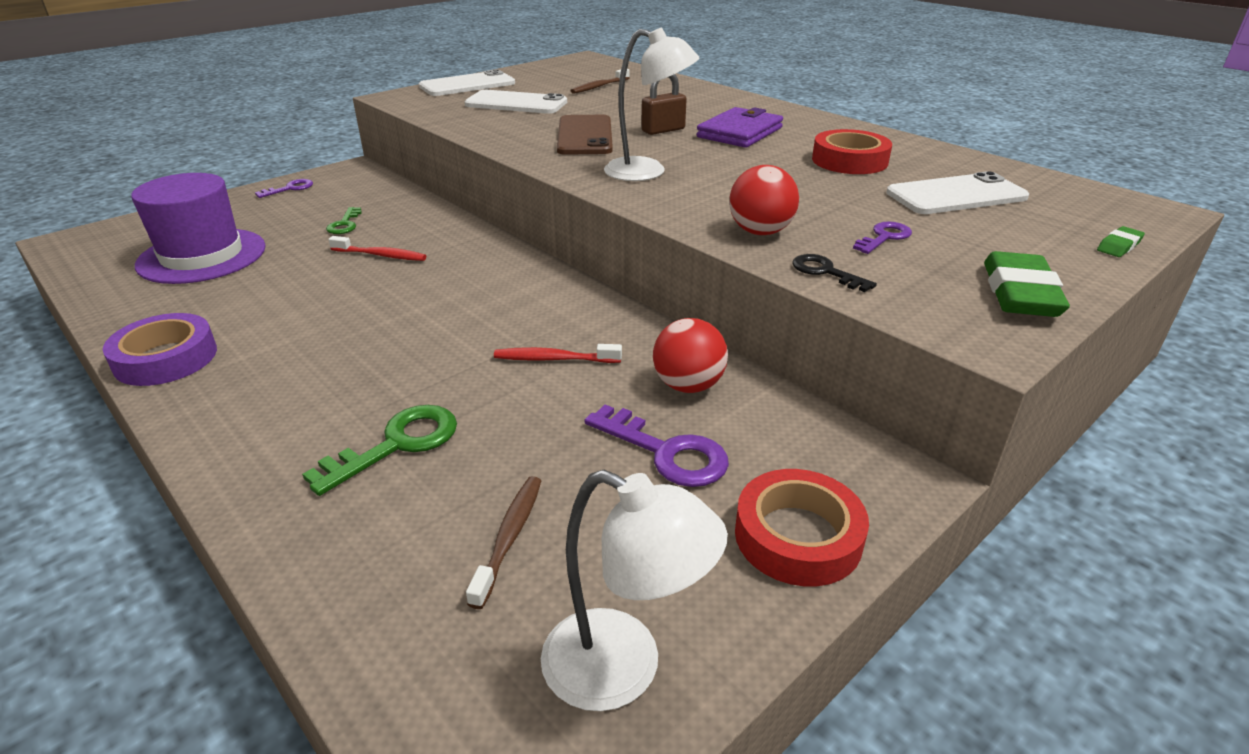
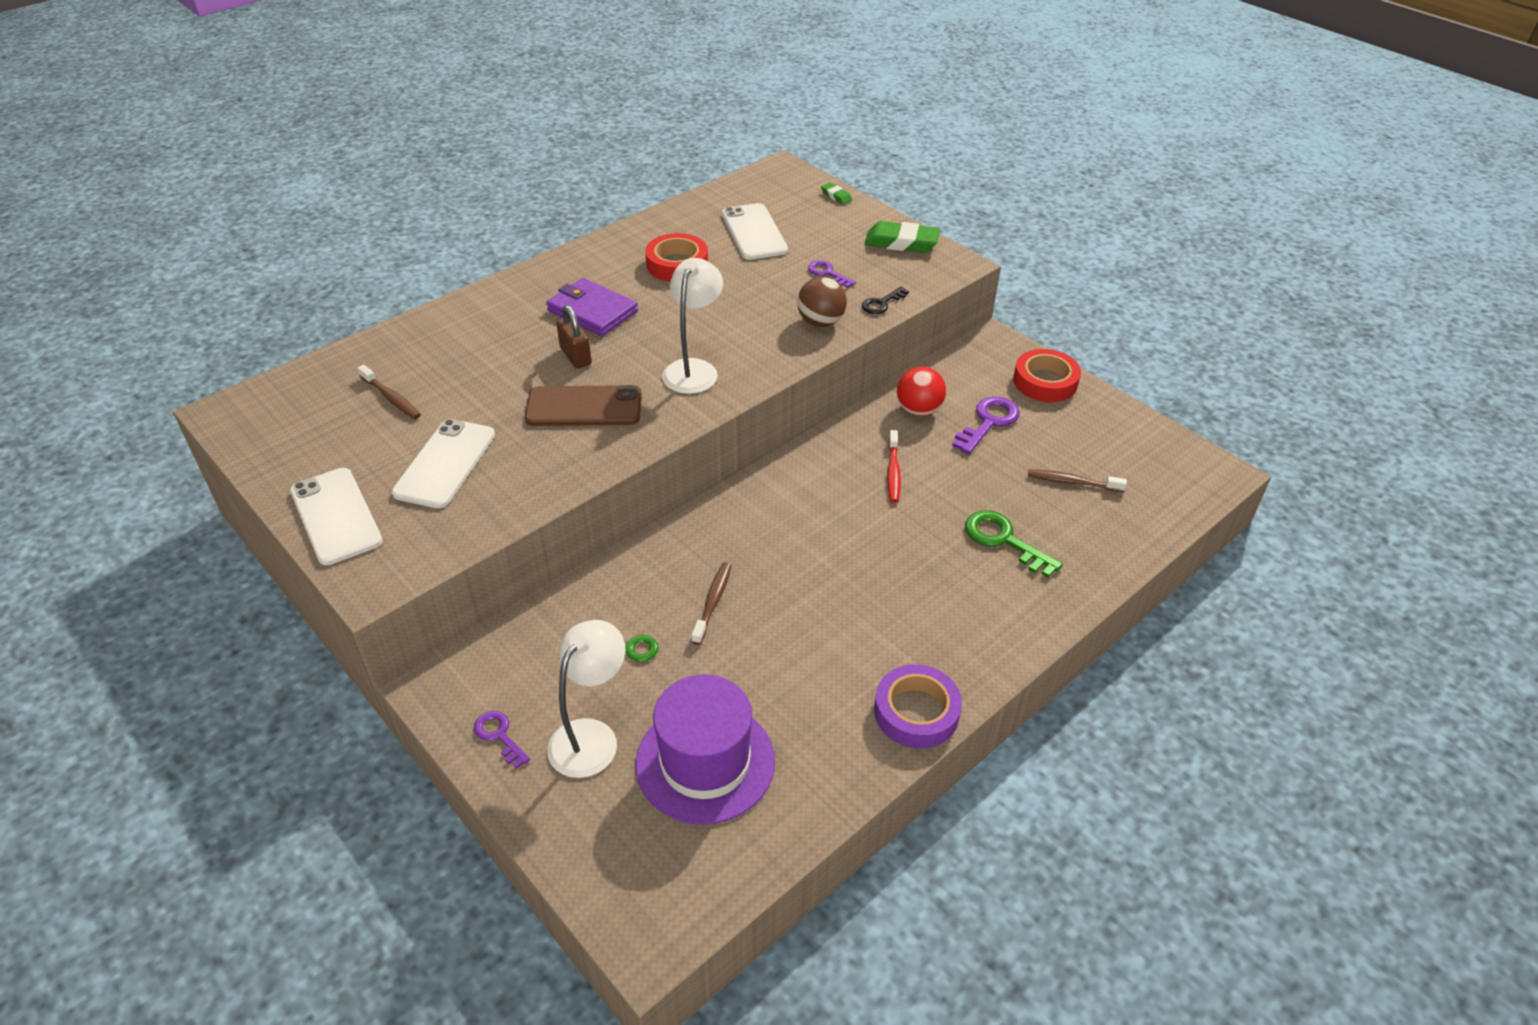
camera: 90 degrees left, 10 degrees up
red toothbrush [328,236,426,261] -> brown toothbrush [692,562,732,645]
white lamp [541,470,728,711] -> white lamp moved to [547,620,625,778]
red ball [729,165,799,235] -> brown ball [797,277,847,327]

